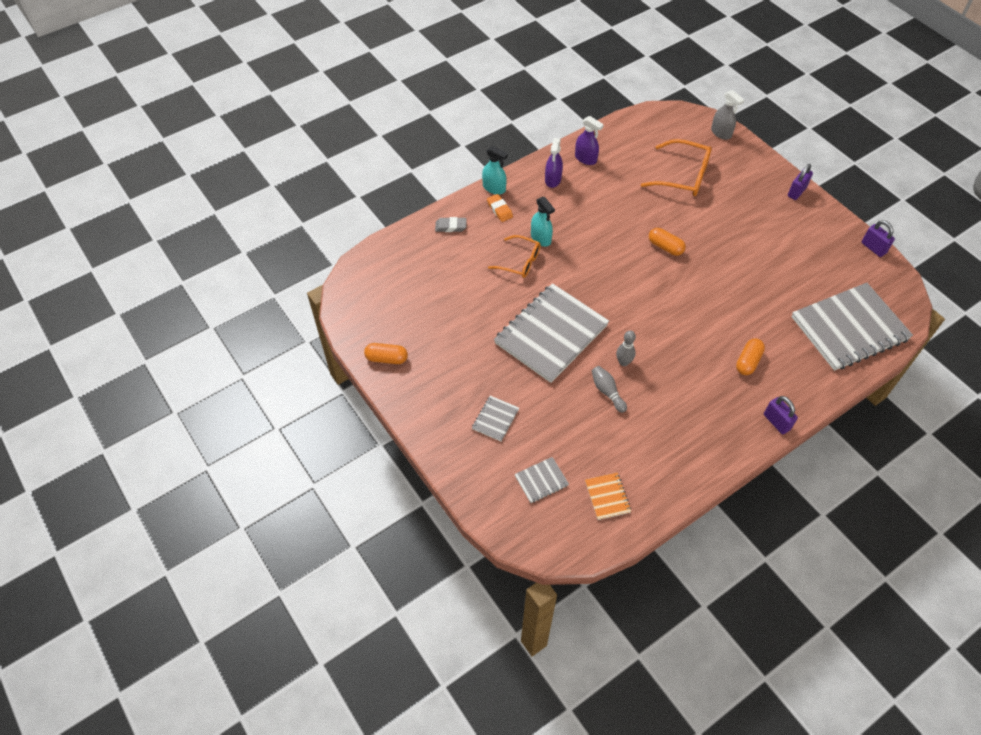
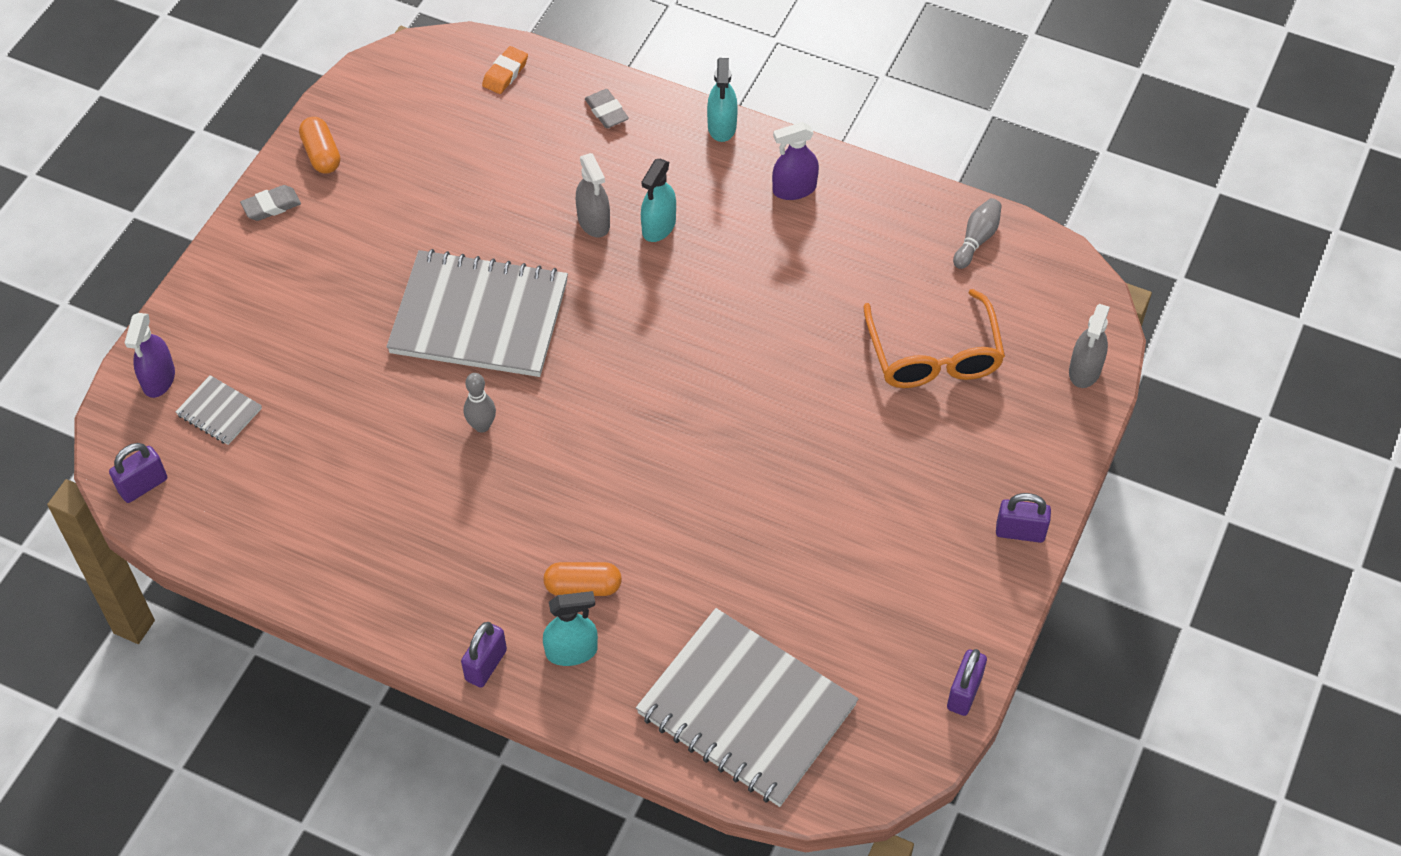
camera: 60 degrees right, 0 degrees up
grey notebook [472,396,519,442] -> none
orange eraser [487,194,513,222] -> orange eraser moved to [482,46,528,94]
orange glasses [488,235,541,278] -> grey spray bottle [576,153,610,237]
purple spray bottle [575,116,604,165] -> purple spray bottle moved to [124,313,175,398]
orange notebook [585,472,631,520] -> none
grey bowling pin [592,366,627,413] -> grey bowling pin moved to [953,198,1002,269]
orange capsule [649,228,686,256] -> none
none -> purple padlock [109,443,167,503]
none -> grey eraser [240,185,301,221]
none -> turquoise spray bottle [543,591,598,666]

